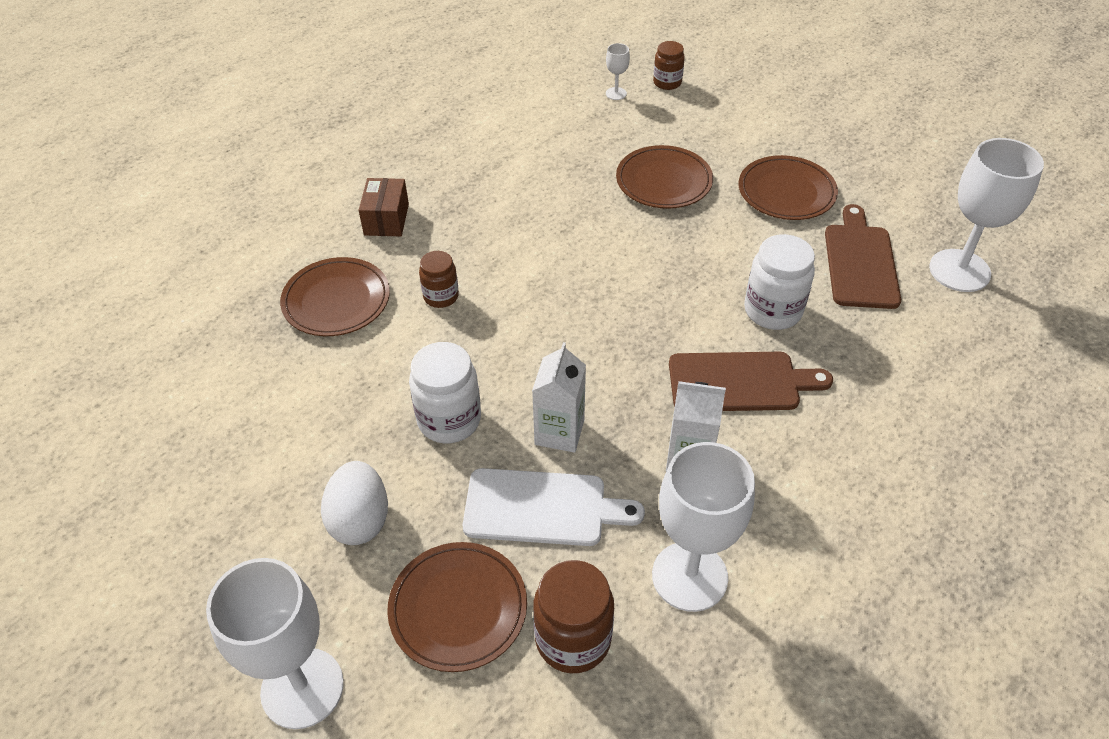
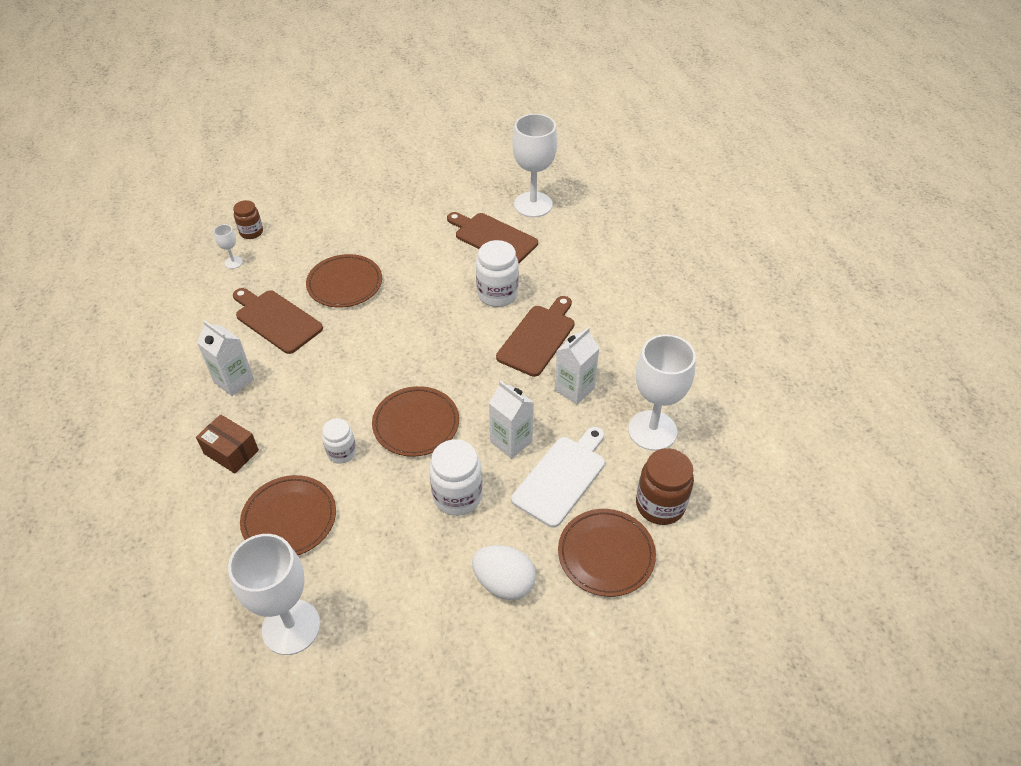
camera: 60 degrees left, 0 degrees up
white goblet [206,558,344,729] -> white goblet moved to [228,534,320,655]
brown jar [419,251,459,308] -> white jar [322,418,356,464]
brown plate [739,155,838,220] -> brown plate moved to [372,386,459,457]
none -> white carton [197,320,254,396]
none -> brown cutting board [233,288,323,354]

